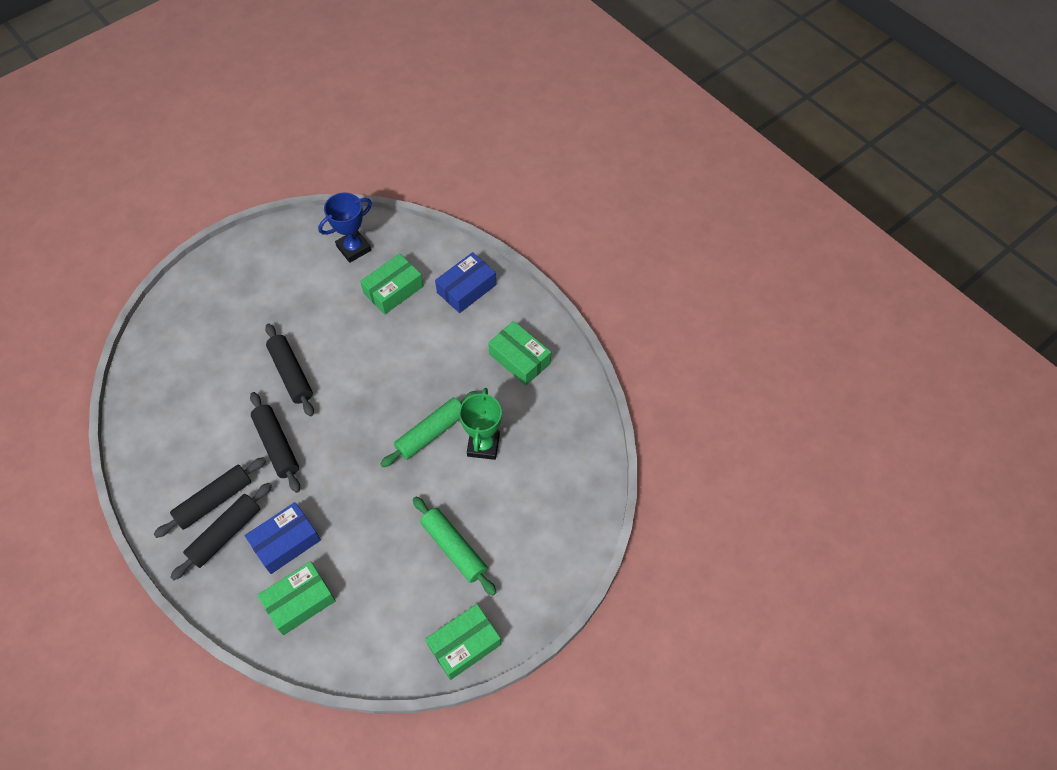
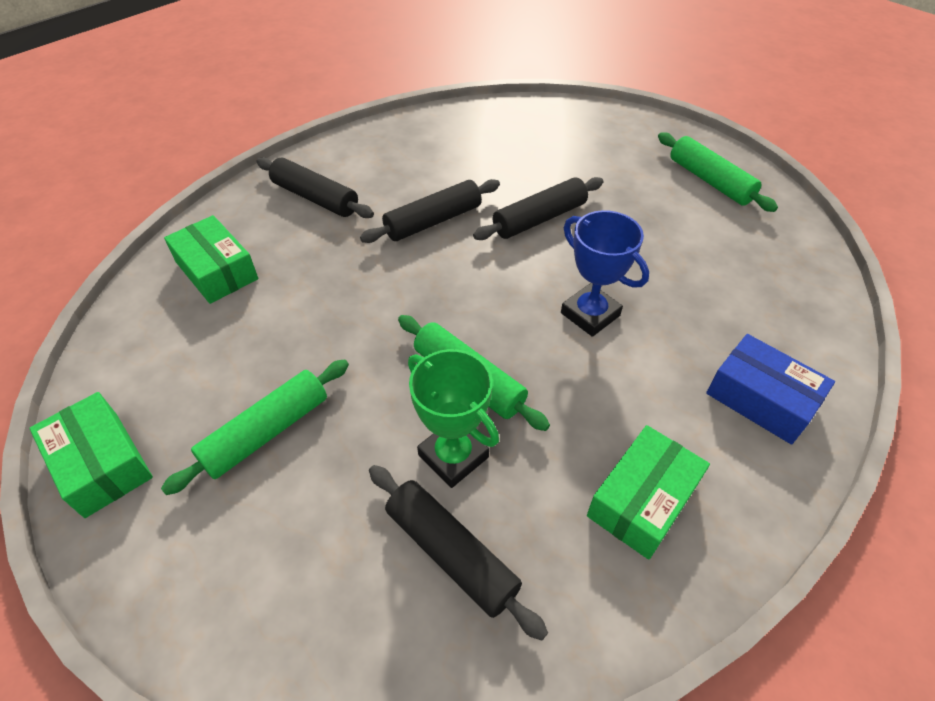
camera: 85 degrees right, 10 degrees down
black rolling pin [154,457,266,538] -> black rolling pin moved to [369,465,548,641]
blue box [245,502,321,574] -> none
blue trophy [318,192,372,263] -> blue trophy moved to [561,210,649,337]
green box [360,253,423,314] -> none
green trophy [459,388,502,460] -> green trophy turned 45 degrees clockwise [408,349,499,488]
none -> green rolling pin [658,132,778,212]

